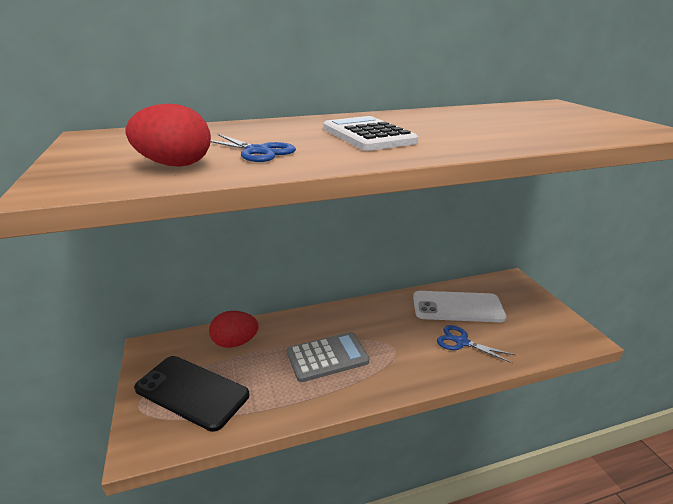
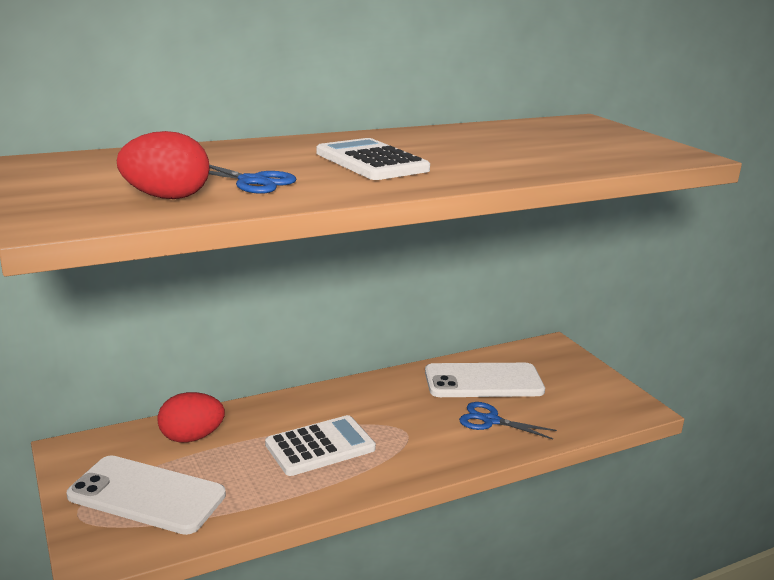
camera: 10 degrees left, 5 degrees down
black phone [134,356,249,432] -> white phone [67,455,226,535]
grey calculator [287,332,369,382] -> white calculator [265,415,376,476]

